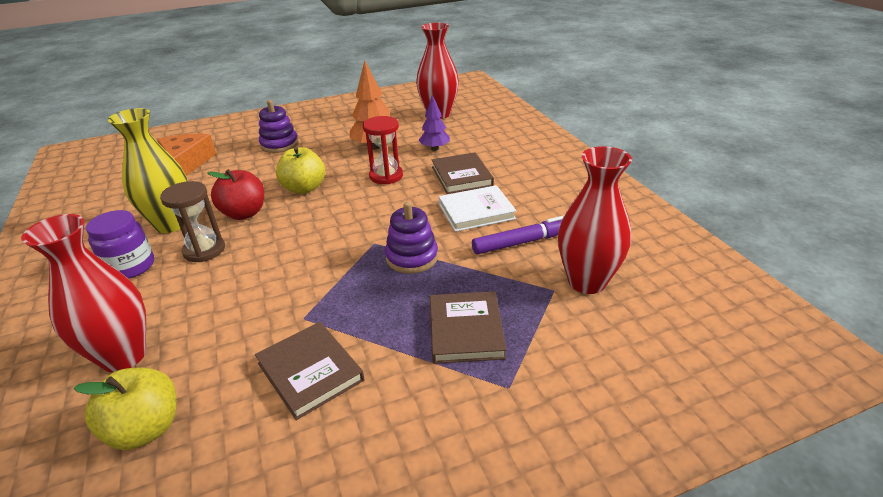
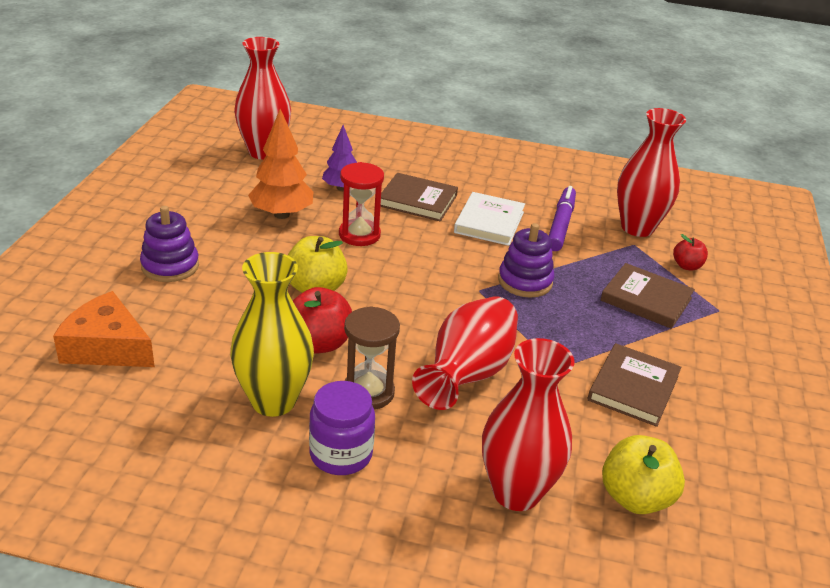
camera: 60 degrees left, 0 degrees up
brown book [255,322,364,420] -> brown book turned 60 degrees counterclockwise [588,343,681,427]
none -> red vase [412,296,518,410]
none -> red apple [673,234,708,271]

